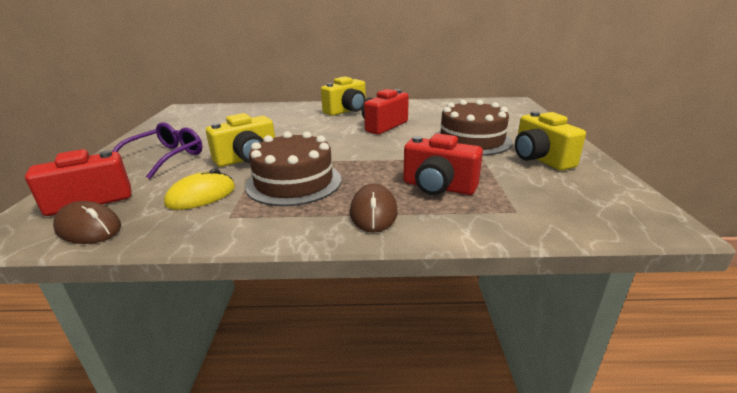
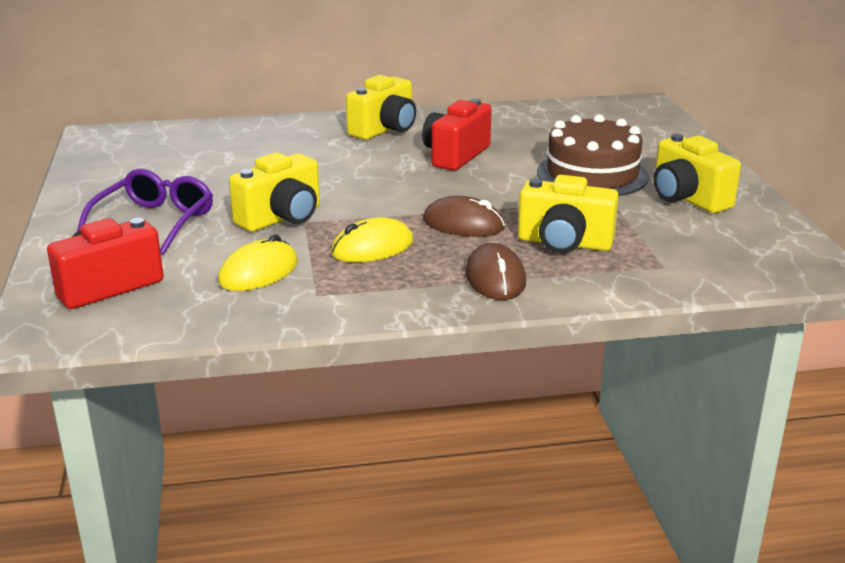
camera: 10 degrees left, 0 degrees up
brown mouse [53,201,121,244] -> brown mouse moved to [423,196,505,237]
brown cake [245,131,341,206] -> yellow mouse [331,217,413,262]
red camera [403,134,483,195] -> yellow camera [518,175,619,253]

